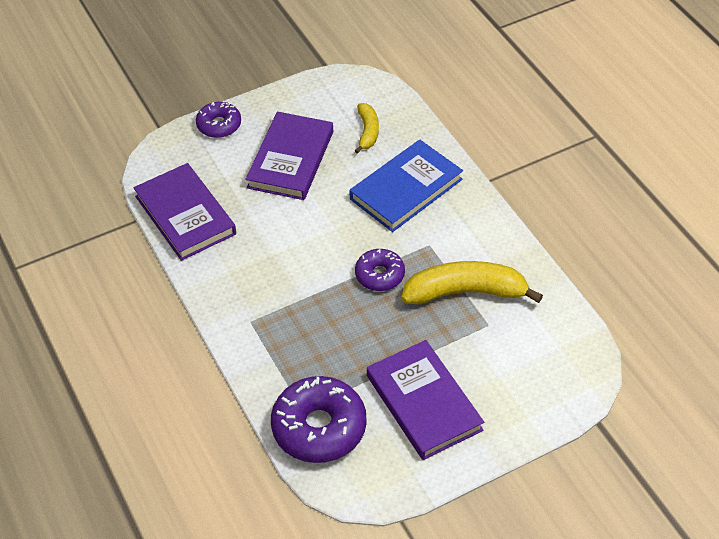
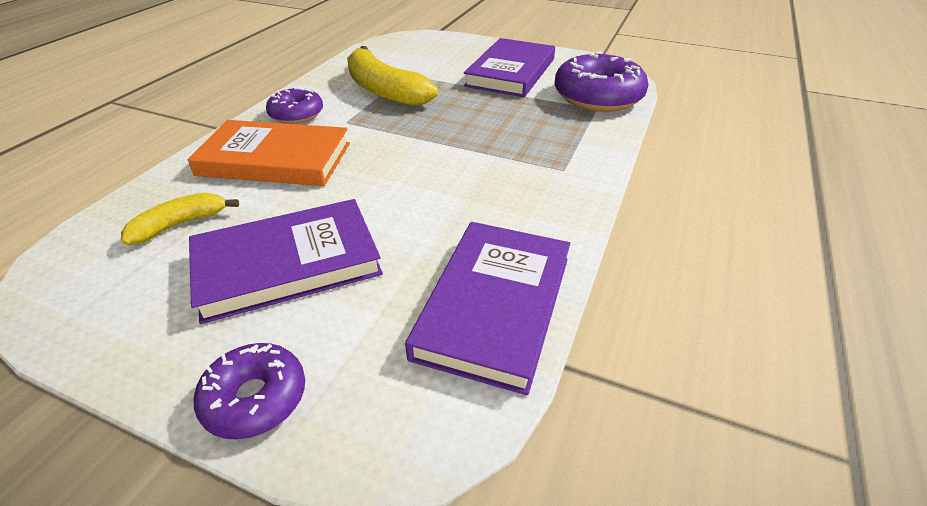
camera: 130 degrees left, 10 degrees down
blue book [349,140,463,232] -> orange book [188,120,350,186]
purple donut [355,249,405,291] -> purple donut moved to [266,87,323,124]

